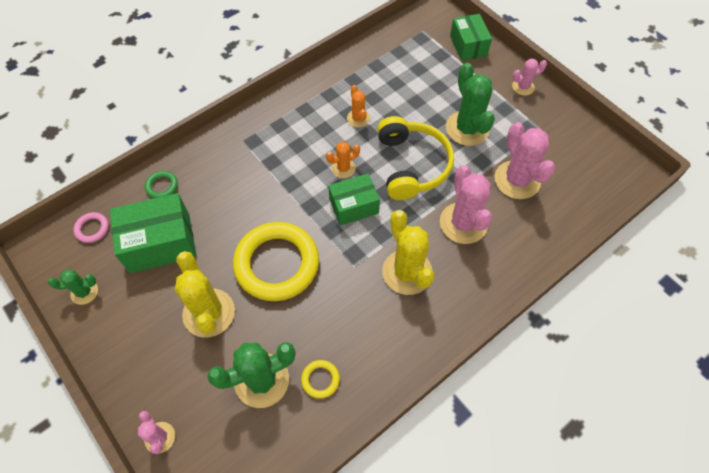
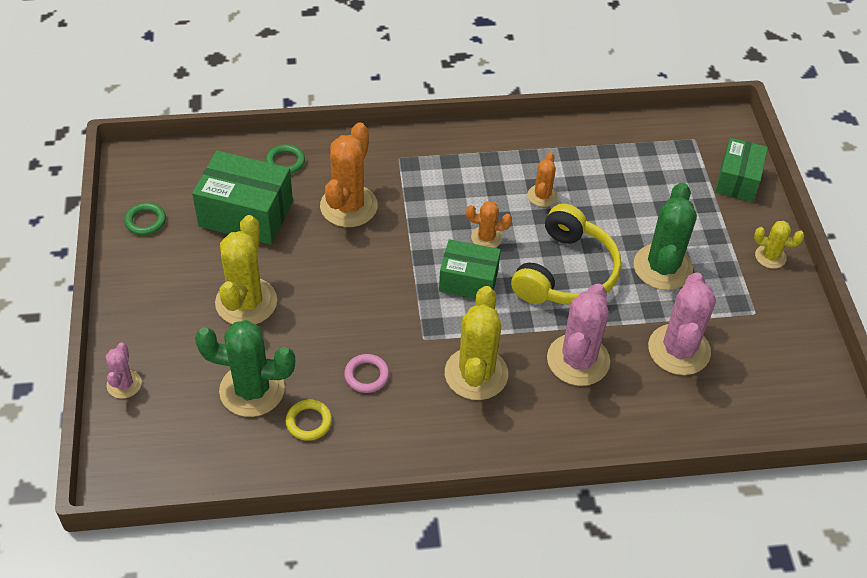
camera: 30 degrees right, 10 degrees down
green cactus [48,269,98,305] -> green ring [124,202,166,235]
pink ring [73,212,109,243] -> pink ring moved to [344,354,389,393]
yellow ring [233,222,319,301] -> none
pink cactus [512,59,547,95] -> yellow cactus [754,221,804,269]
none -> orange cactus [320,122,378,227]

